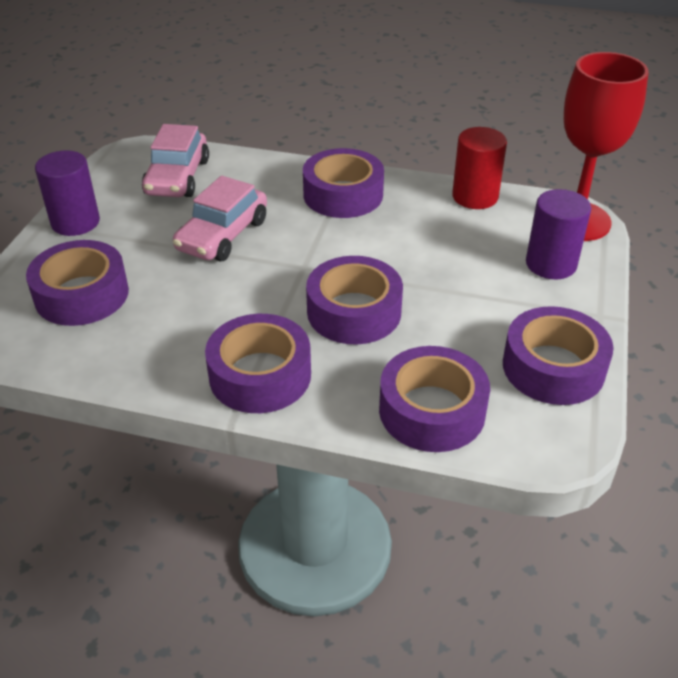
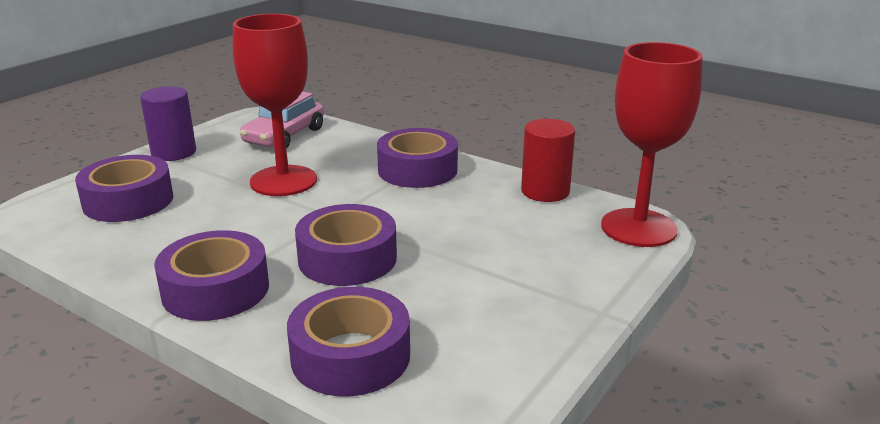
camera: 20 degrees right, 15 degrees down
pink car [173,176,267,261] -> red goblet [233,14,317,196]
purple tape [503,306,613,405] -> none
purple cylinder [526,189,591,279] -> none

